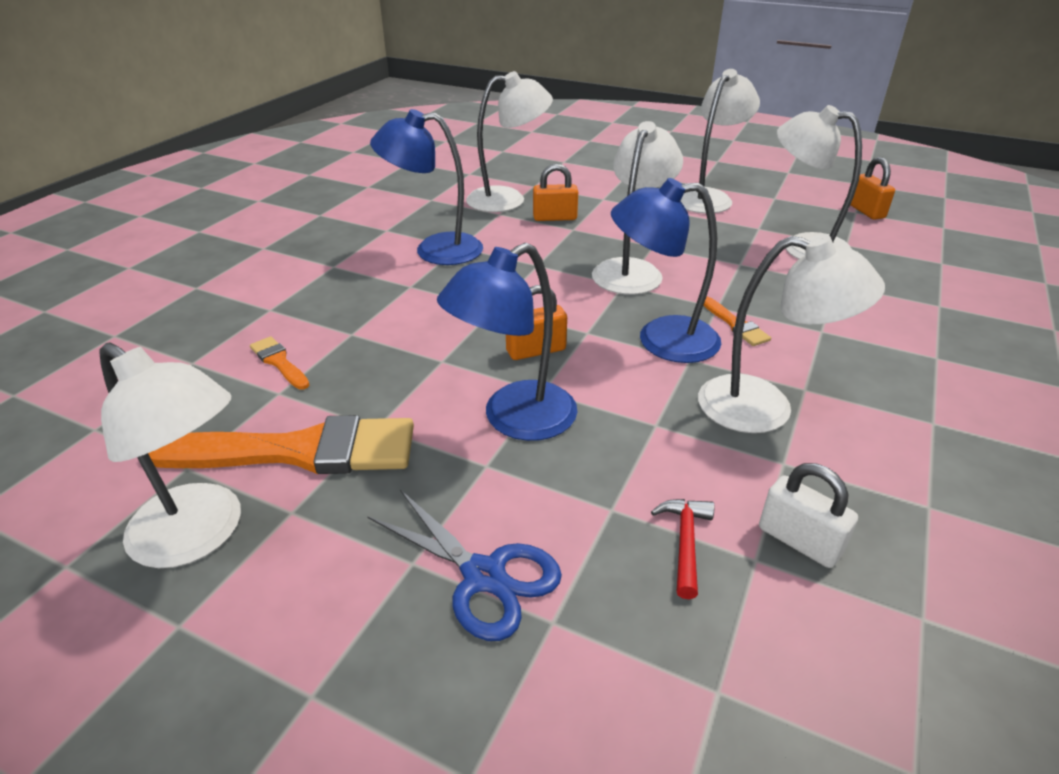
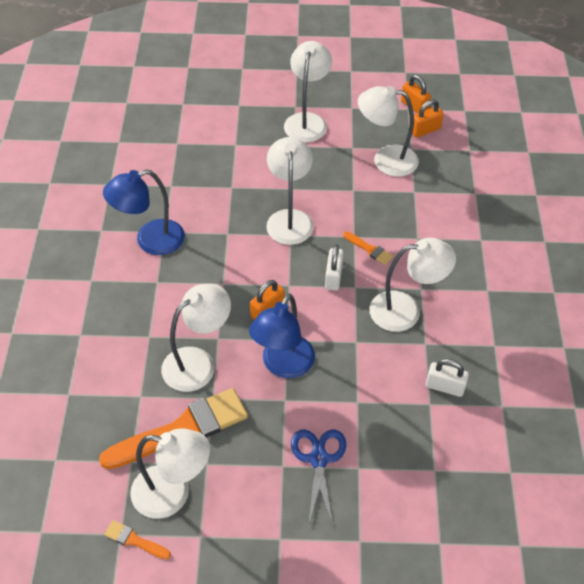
camera: 25 degrees left, 15 degrees up
orange brush [250,336,309,390] -> orange brush moved to [104,520,171,560]
blue scissors [367,490,562,641] -> blue scissors turned 105 degrees counterclockwise [291,430,346,526]
white lamp [466,71,553,212] -> white lamp moved to [161,284,231,392]
orange padlock [533,164,578,221] -> orange padlock moved to [412,99,444,138]
blue lamp [611,178,721,363] -> white padlock [325,245,344,291]
red hammer [651,499,714,599] -> none

